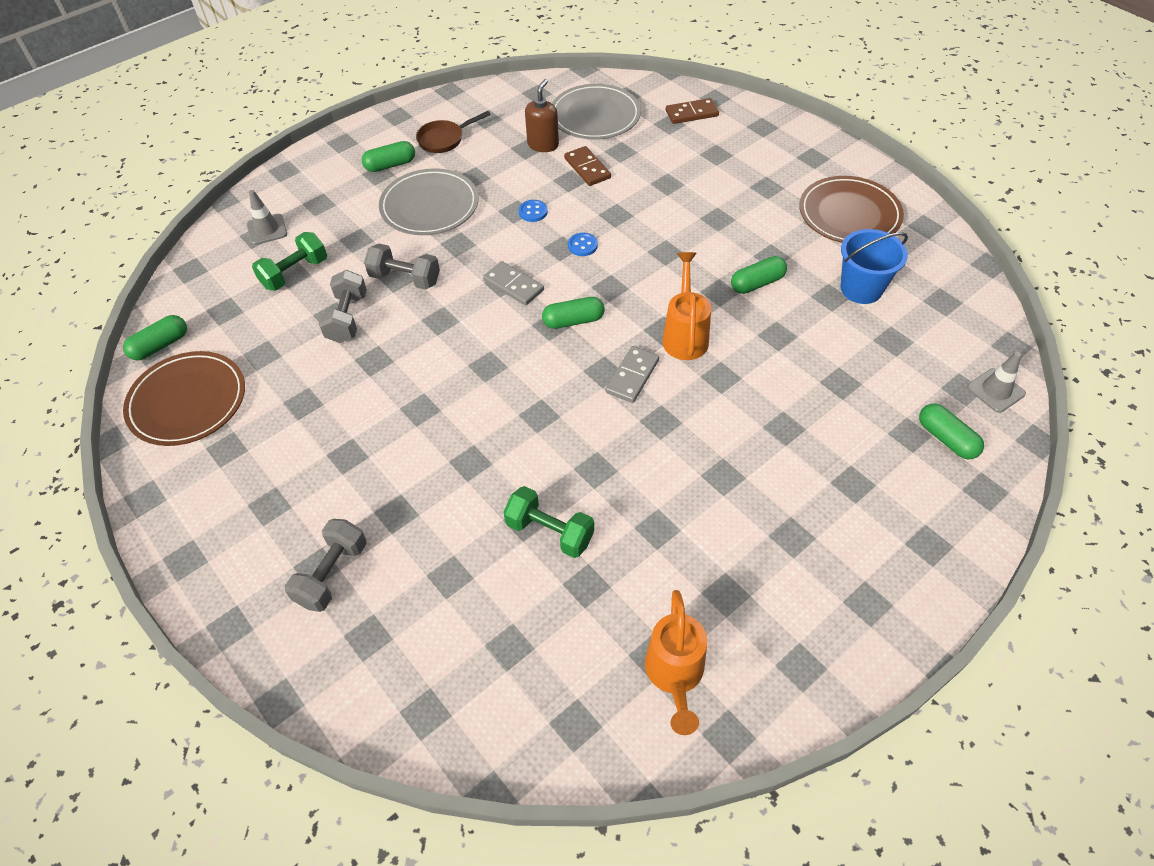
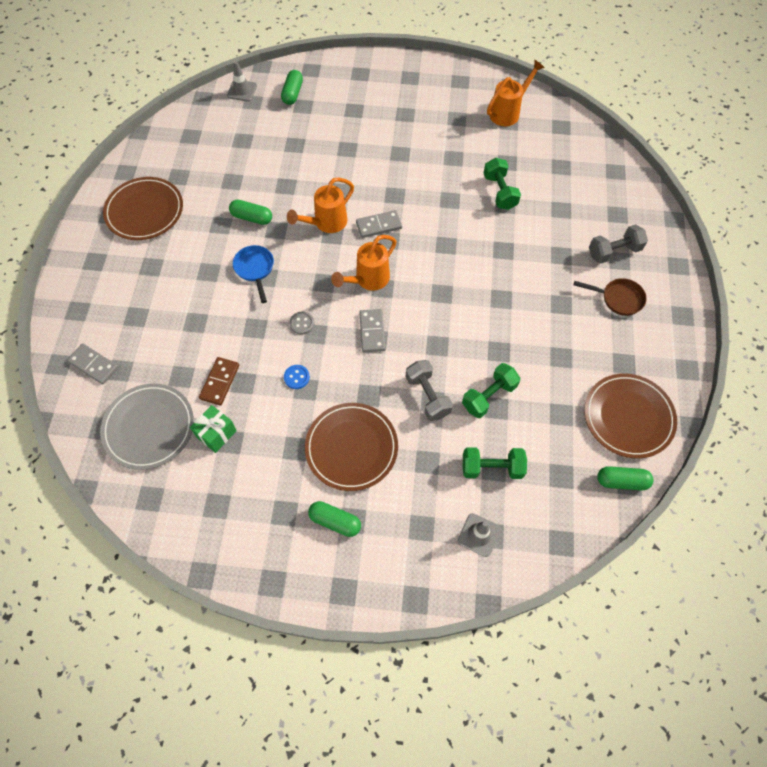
camera: 135 degrees left, 10 degrees up
grey dumbbell [319,270,367,343] -> green dumbbell [462,363,520,418]
grey plate [379,168,479,235] -> brown plate [305,403,398,491]
brown pan [416,111,491,153] -> brown pan moved to [574,278,646,316]
brown soap dispenser [525,79,559,152] -> green gift [190,405,237,453]
green capsule [542,297,605,329] -> orange watering can [331,235,397,291]
blue button [568,233,598,256] -> grey button [289,311,314,335]
brown domino [666,98,719,124] -> grey domino [67,343,118,384]
blue bucket [841,229,908,304] -> none
none -> blue pan [233,245,274,303]

